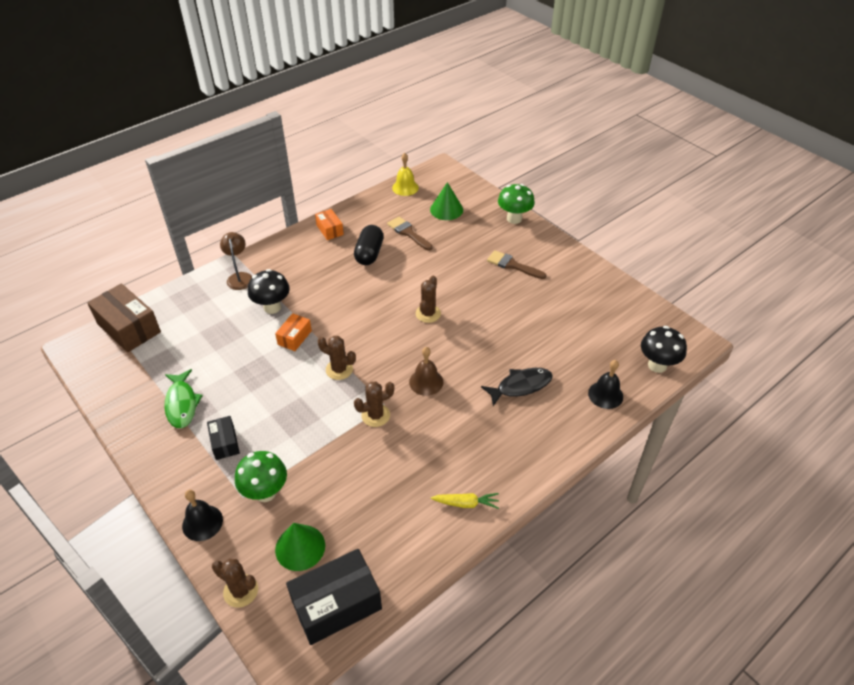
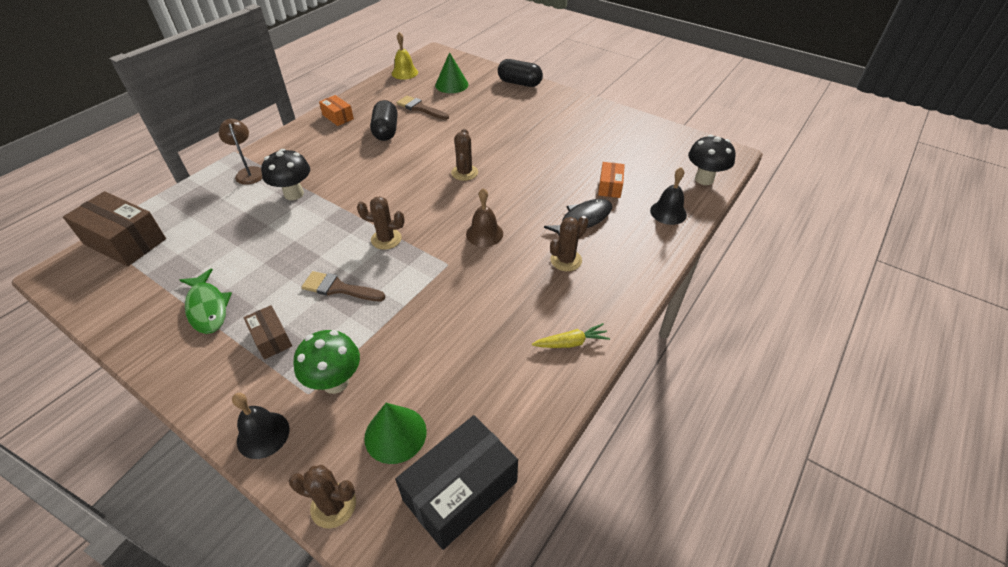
camera: 15 degrees left, 0 degrees up
black box [207,416,240,460] -> brown box [243,305,292,359]
orange box [275,313,312,351] -> orange box moved to [598,162,625,198]
brown cactus [354,381,394,427] -> brown cactus moved to [550,216,588,271]
brown brush [487,250,546,279] -> brown brush moved to [301,271,385,301]
green mushroom [498,184,535,224] -> black capsule [498,59,543,87]

